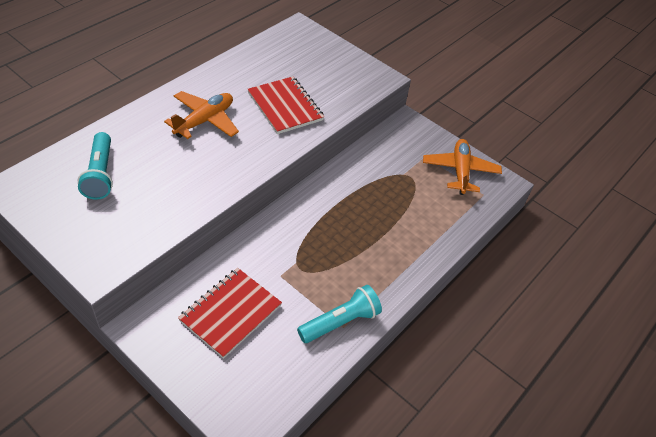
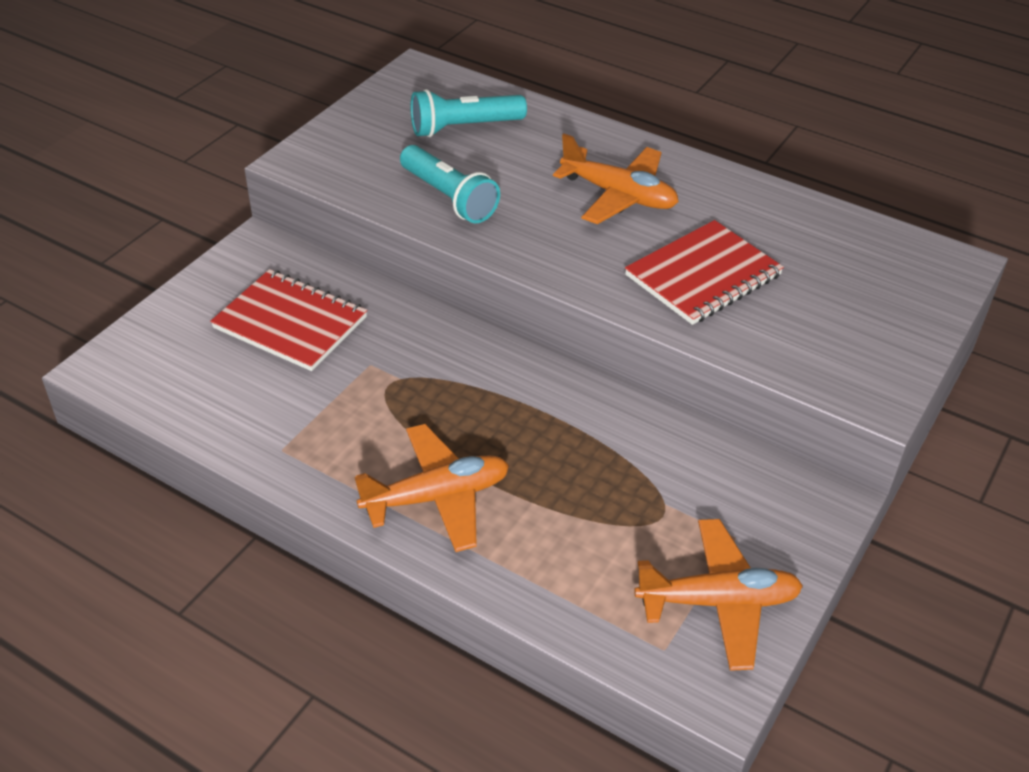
camera: 85 degrees right, 5 degrees down
turquoise flashlight [297,285,382,343] -> turquoise flashlight moved to [400,145,500,223]
none -> orange plane [354,424,509,552]

